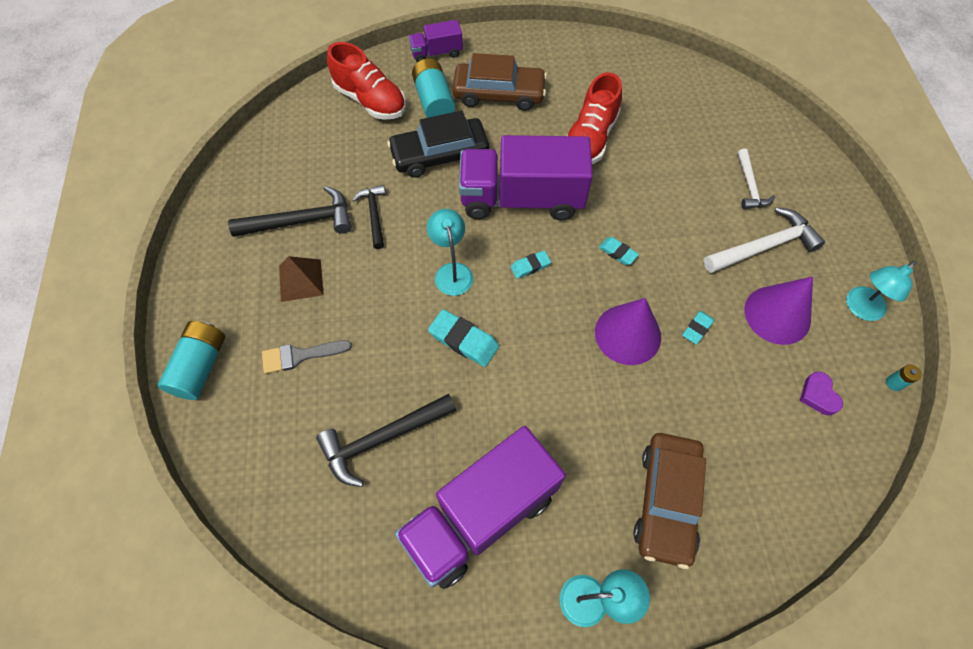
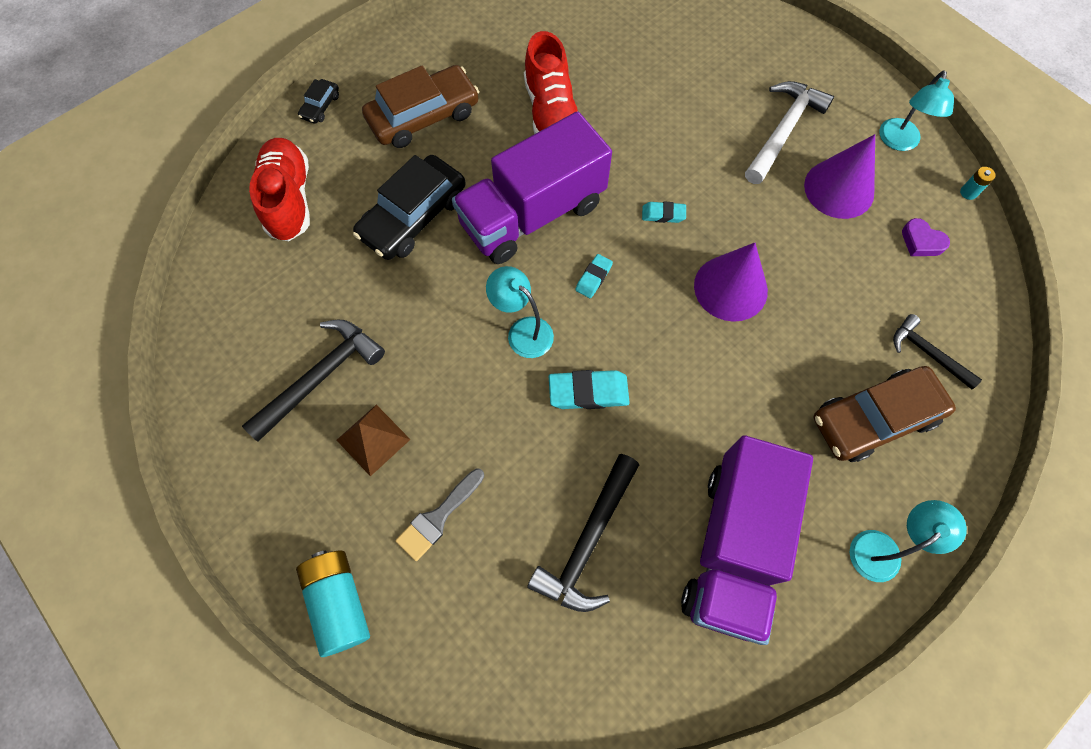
camera: 35 degrees left, 5 degrees up
red shoe [327,42,406,120] -> red shoe turned 105 degrees counterclockwise [249,138,310,241]
black hammer [352,185,386,249] -> black hammer moved to [893,314,982,389]
purple truck [409,20,463,62] -> black car [298,79,339,124]
turquoise battery [412,58,455,118] -> none
brown car [634,433,706,569] -> brown car turned 90 degrees clockwise [814,366,956,462]
turquoise eraser [682,311,714,345] -> none
white hammer [738,149,775,209] -> none

